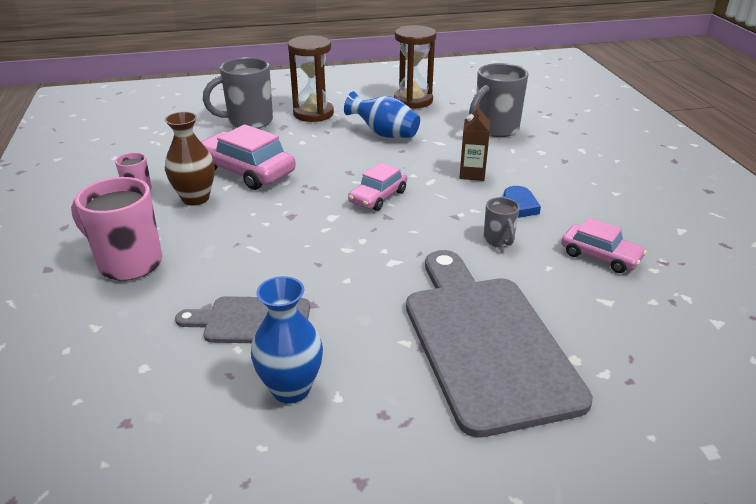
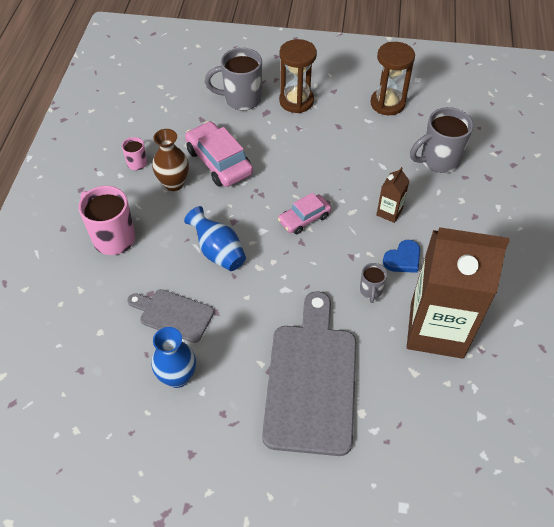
camera: 20 degrees right, 20 degrees up
blue vase [344,91,420,138] -> blue vase moved to [184,206,246,271]
pink car [561,218,647,273] -> brown carton [407,227,510,359]

